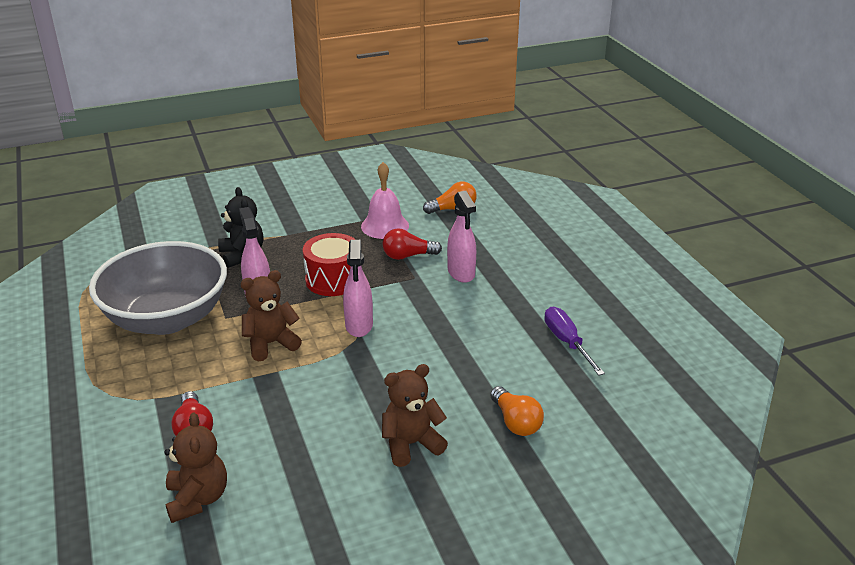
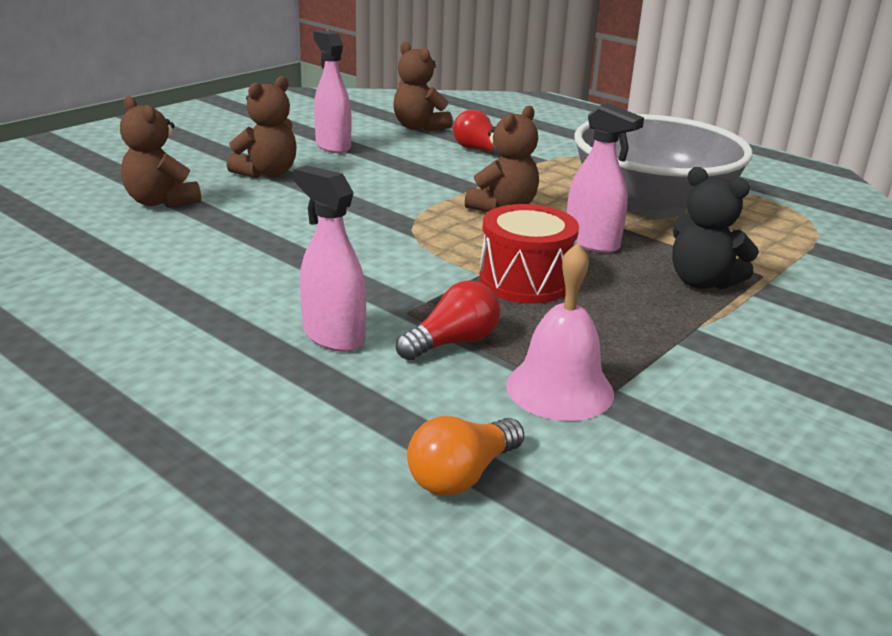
camera: 150 degrees right, 5 degrees down
pink spray bottle [343,240,373,337] -> pink spray bottle moved to [313,30,351,153]
orange light bulb [490,386,544,436] -> brown teddy bear [120,96,201,208]
purple screwdriver [544,307,605,376] -> none

